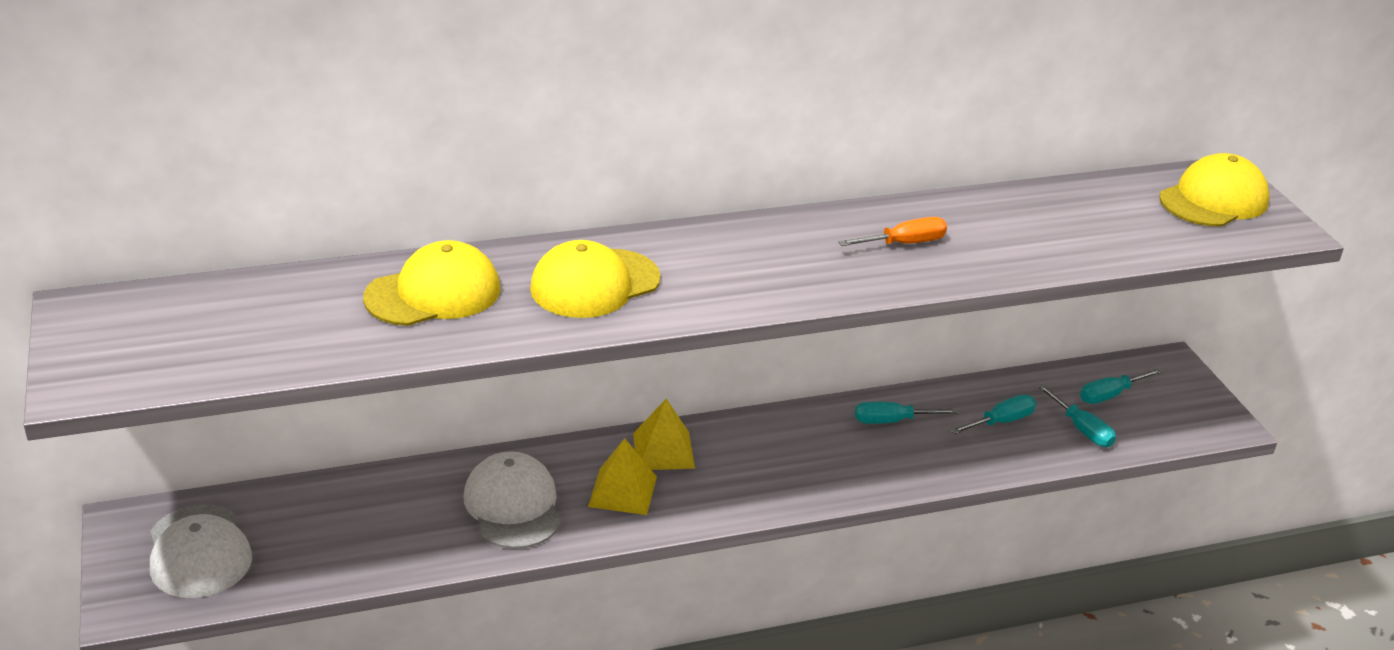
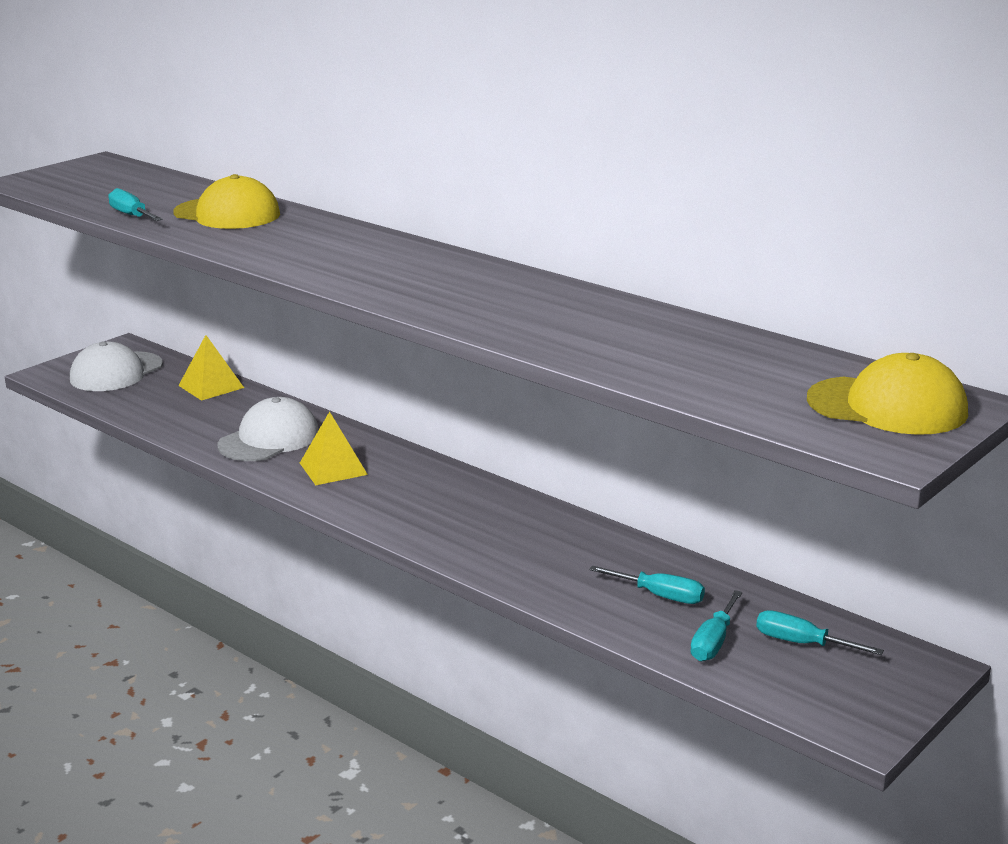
camera: 60 degrees right, 10 degrees down
yellow cap [530,240,661,318] -> none
yellow pyramid [633,398,695,470] -> yellow pyramid moved to [178,335,244,401]
orange screwdriver [838,217,947,246] -> none
turquoise screwdriver [855,402,958,424] -> turquoise screwdriver moved to [108,188,163,221]

